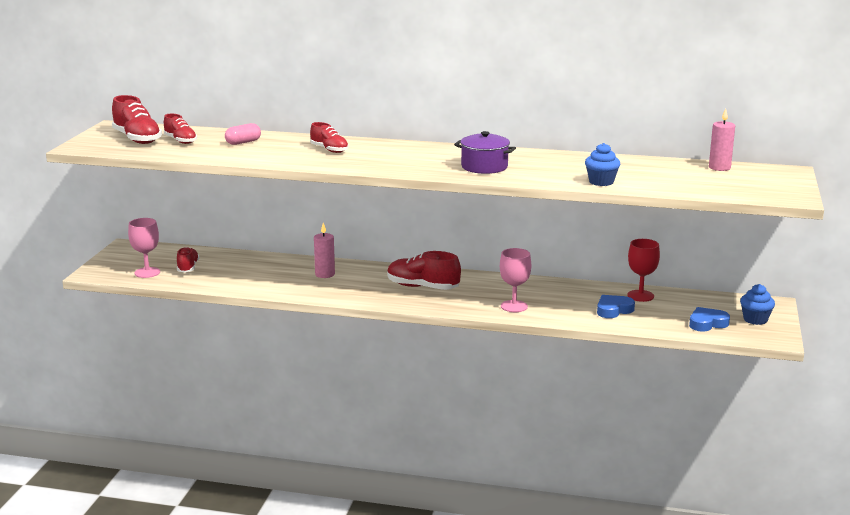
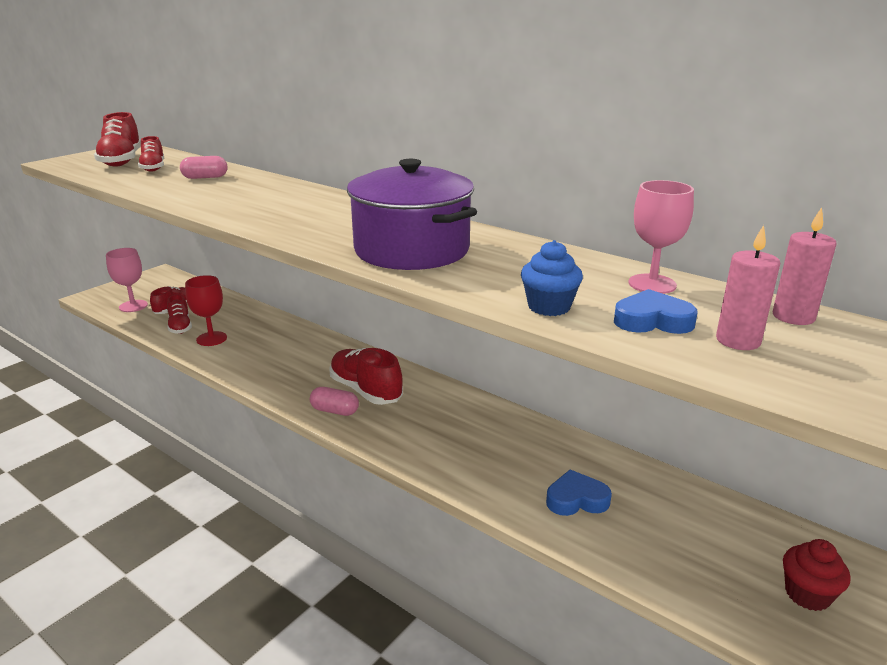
camera: 25 degrees right, 5 degrees up
red shoe [310,122,349,153] -> red shoe moved to [167,294,192,334]
pink candle [314,223,335,278] -> pink candle moved to [716,225,780,350]
purple pot [454,131,516,174] -> purple pot [347,159,477,270], size x1.66
pink goblet [500,248,531,312] -> pink goblet moved to [628,180,694,294]
red goblet [627,239,660,302] -> red goblet moved to [185,275,227,346]
blue heart [689,307,730,332] -> blue heart moved to [614,289,698,334]
blue cupcake [740,284,775,325] -> red cupcake [783,539,851,611]
none -> pink capsule [310,387,359,416]

